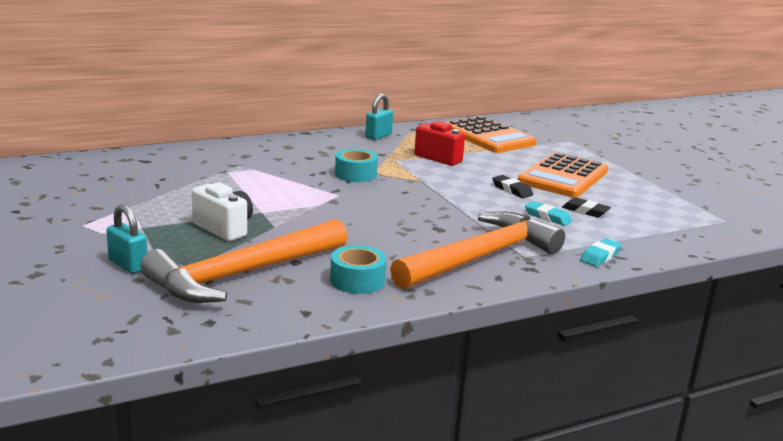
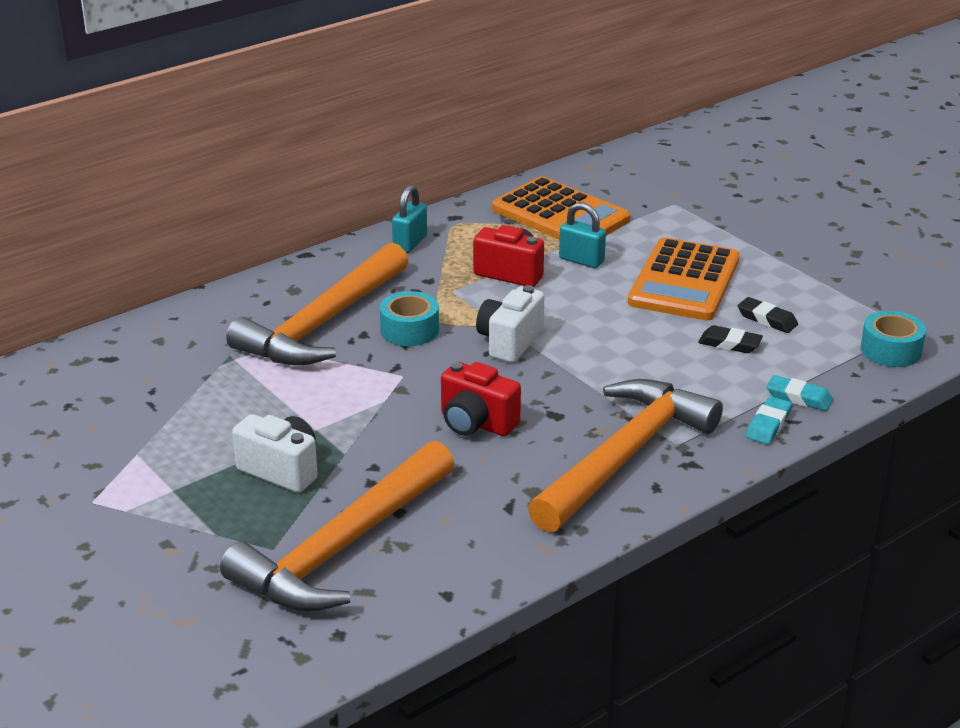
camera: 10 degrees left, 10 degrees up
turquoise padlock [106,204,147,274] -> turquoise padlock moved to [559,202,606,268]
turquoise tape [330,245,387,294] -> turquoise tape moved to [861,311,926,367]
black eraser [492,175,533,198] -> black eraser moved to [738,297,798,333]
turquoise eraser [525,201,572,226] -> turquoise eraser moved to [767,375,833,411]
none -> orange hammer [226,242,408,365]
none -> red camera [441,362,521,436]
none -> white camera [476,285,544,363]

